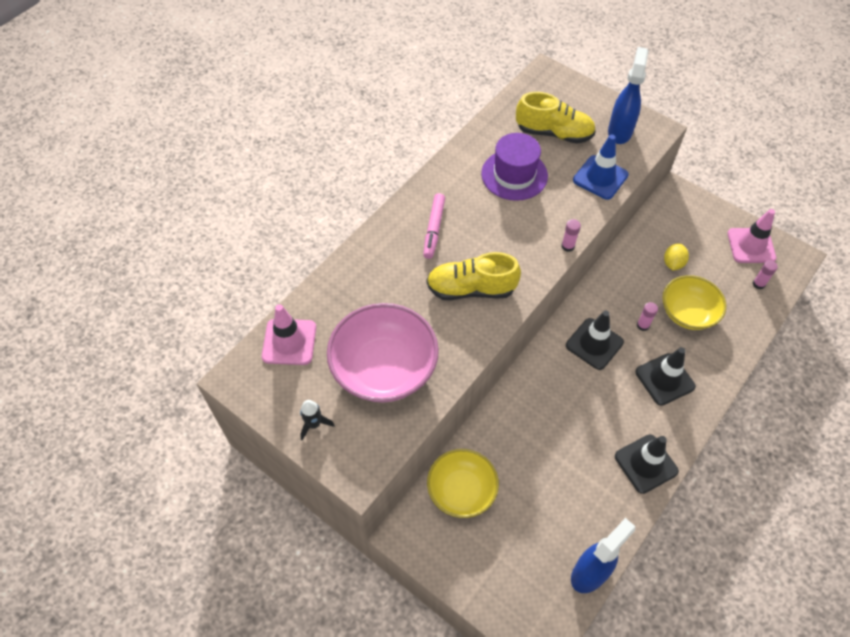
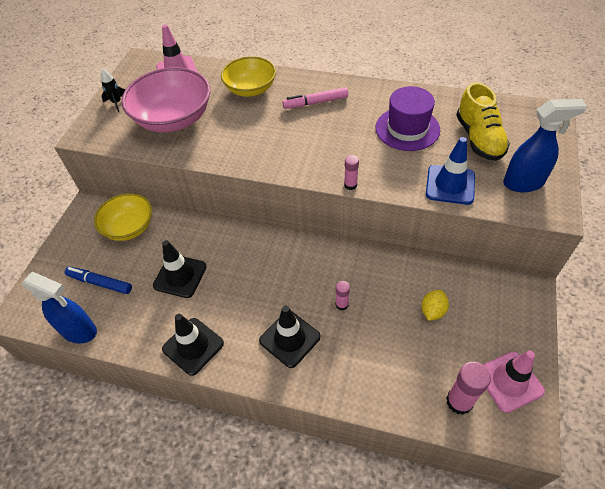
camera: 70 degrees right, 5 degrees down
yellow shoe [427,252,521,300] -> none
black traffic cone [566,311,624,370] -> black traffic cone moved to [153,240,207,298]
yellow bowl [662,275,726,330] -> yellow bowl moved to [221,56,276,97]
yellow lemon [664,244,689,270] -> yellow lemon turned 60 degrees counterclockwise [422,290,449,321]
pink glue stick [753,260,778,290] -> pink glue stick [446,362,491,415], size x1.76
none -> blue marker [65,267,132,294]

